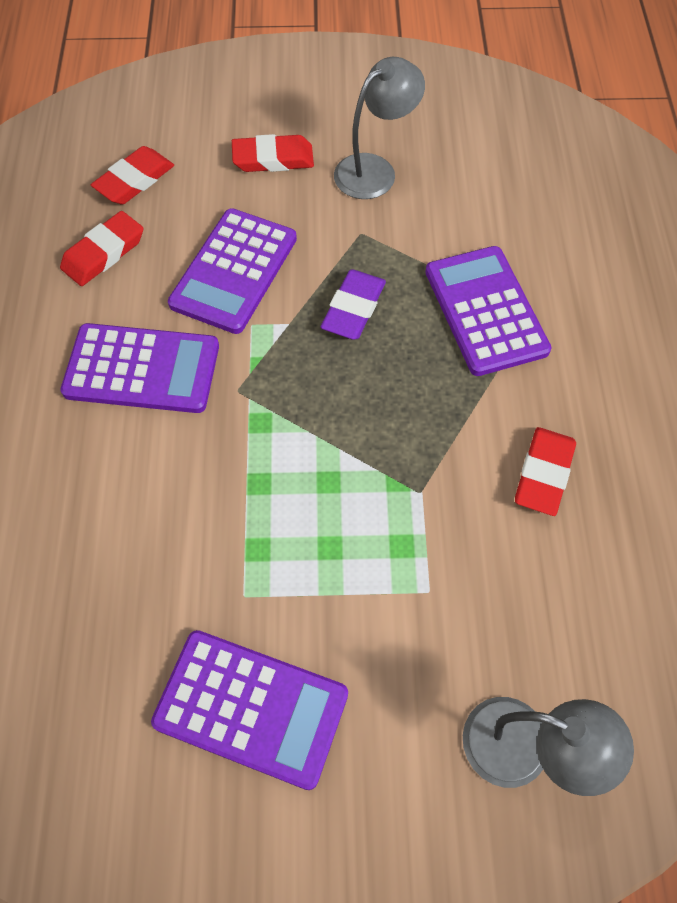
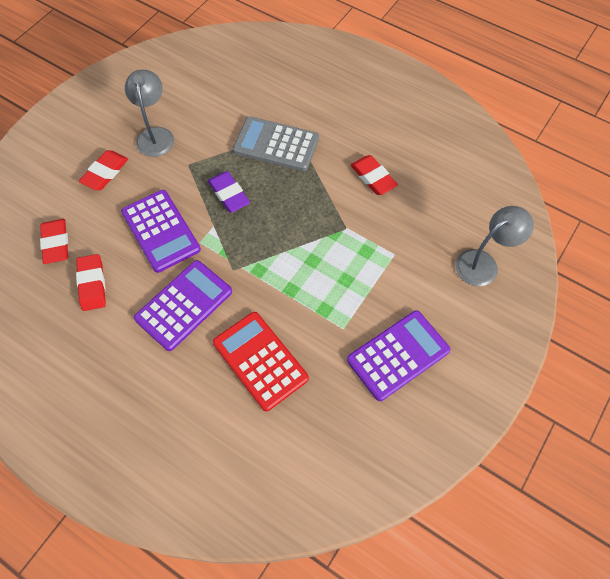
camera: 55 degrees left, 0 degrees up
purple calculator [425,246,552,376] -> grey calculator [233,116,319,171]
none -> red calculator [213,312,309,411]

